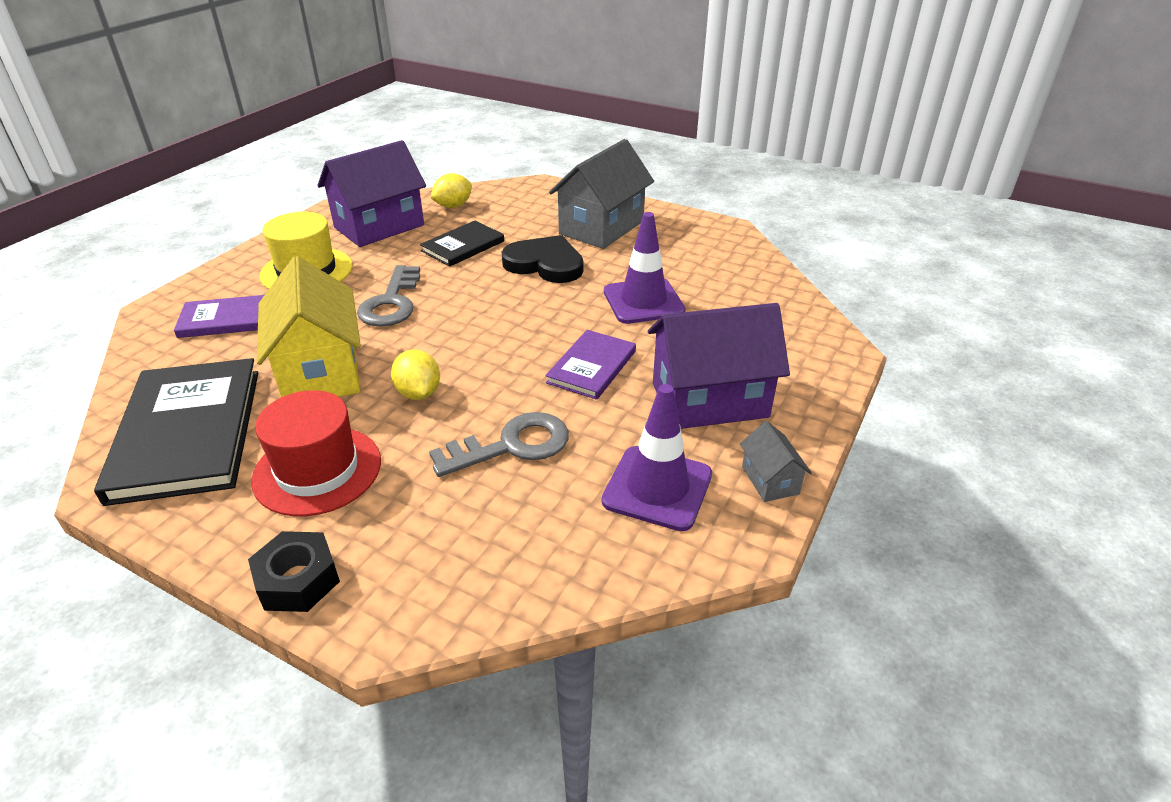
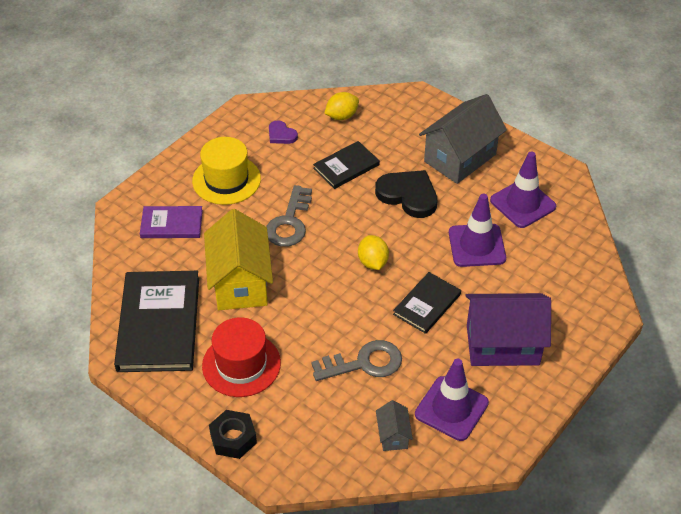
camera: 10 degrees right, 10 degrees up
purple house [318,140,426,247] -> purple heart [269,120,298,144]
yellow lemon [391,349,440,400] -> yellow lemon moved to [358,235,389,270]
purple book [545,330,636,400] -> black book [393,272,461,334]
grey house [740,421,812,502] -> grey house moved to [376,400,413,451]
none -> purple traffic cone [490,151,556,228]

